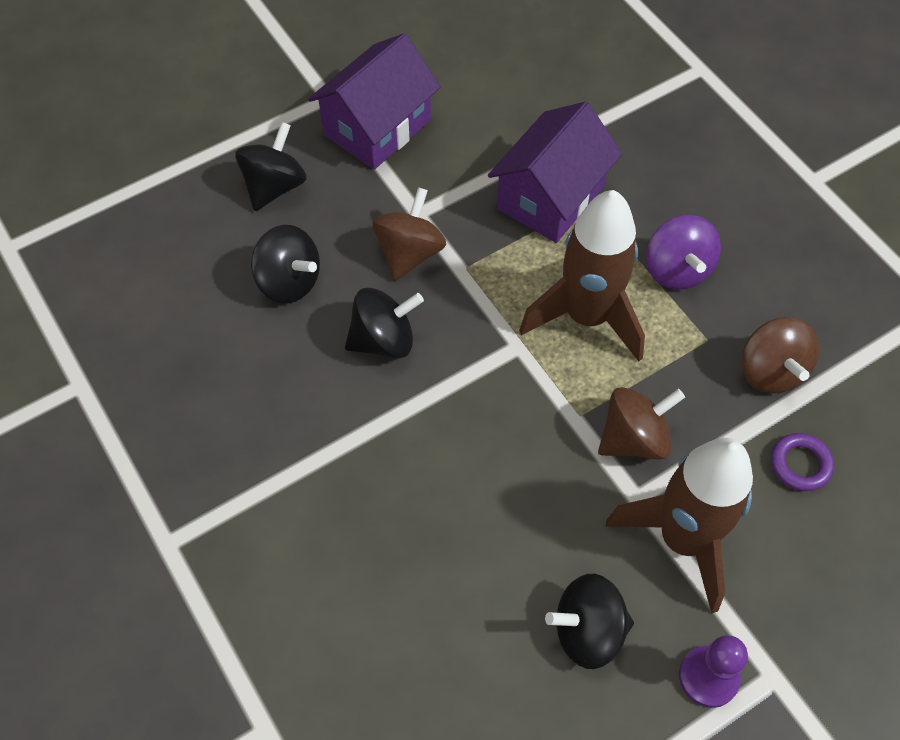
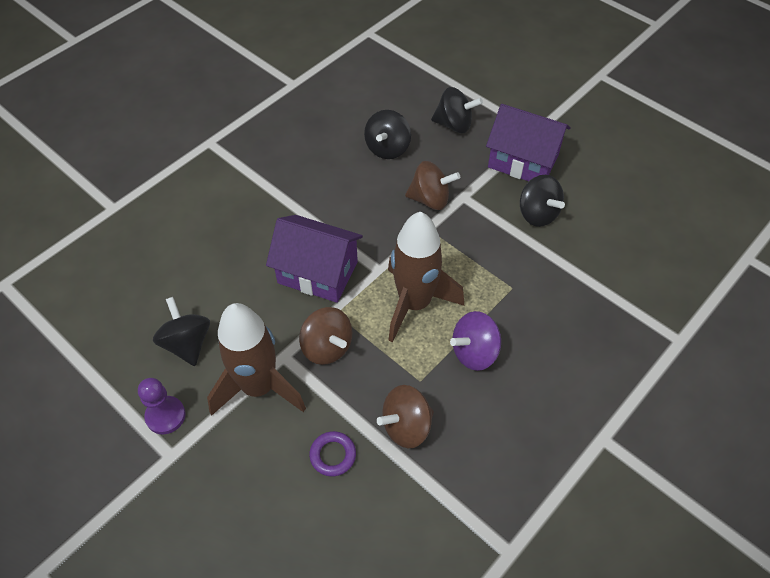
camera: 75 degrees right, 5 degrees down
black spinning top [345,288,424,359] -> black spinning top moved to [520,175,565,227]
purple house [488,101,622,243] -> purple house moved to [266,215,363,303]

